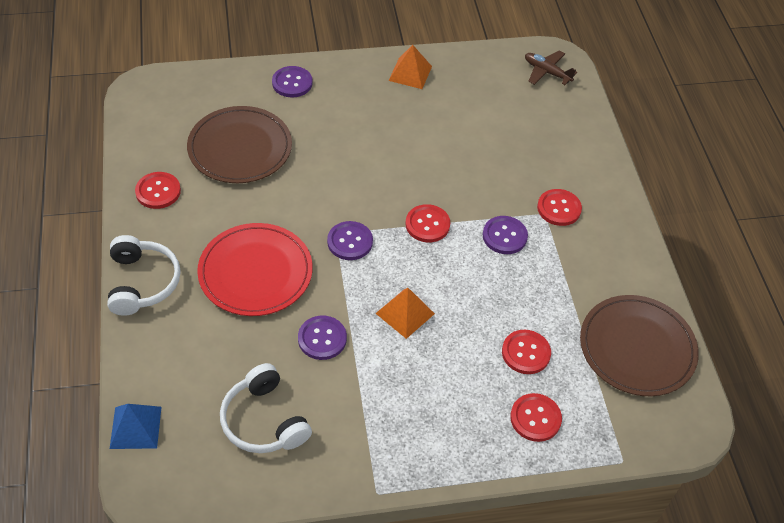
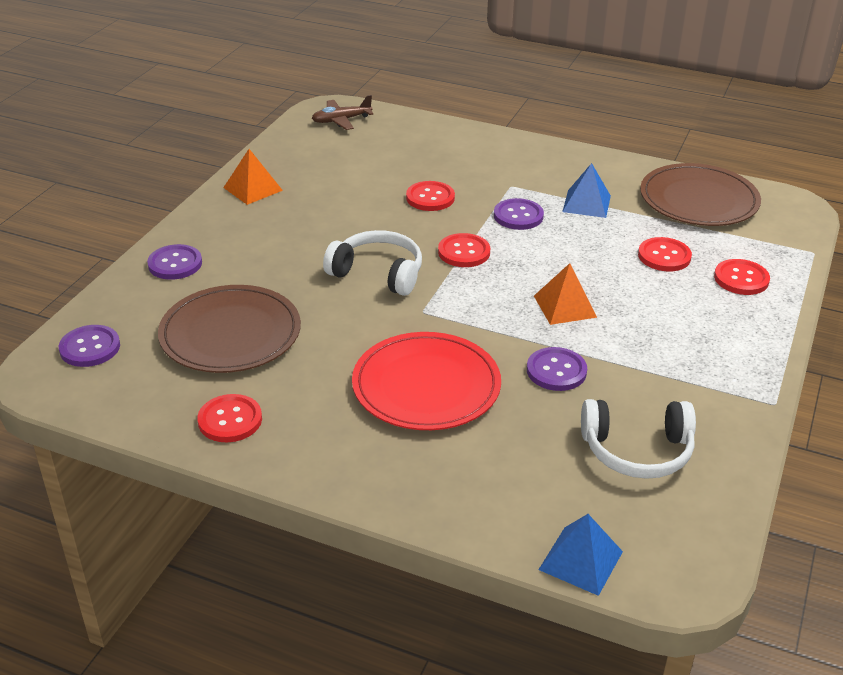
camera: 55 degrees left, 15 degrees down
white headphones [107,235,180,316] -> white headphones moved to [323,230,422,296]
purple button [327,221,373,260] -> purple button moved to [59,325,120,367]
red button [537,189,582,226] -> red button moved to [406,181,455,211]
none -> blue pyramid [562,163,611,218]

